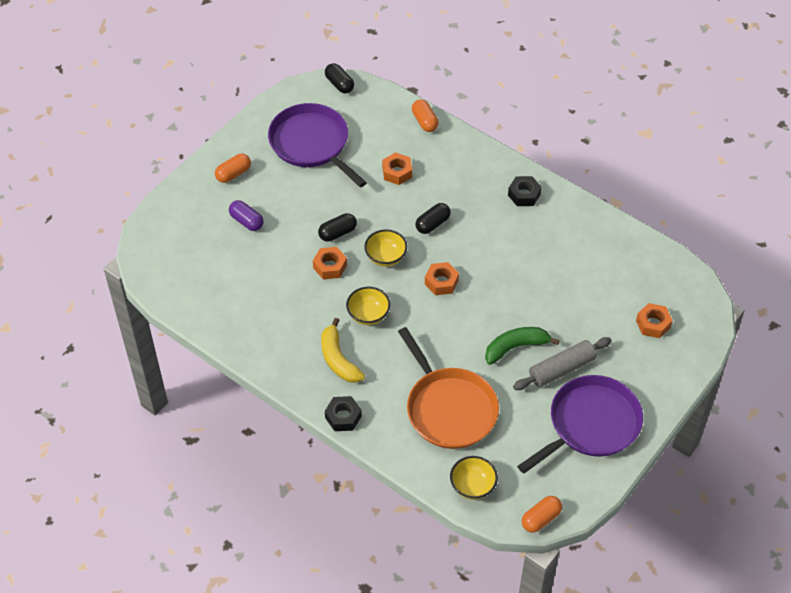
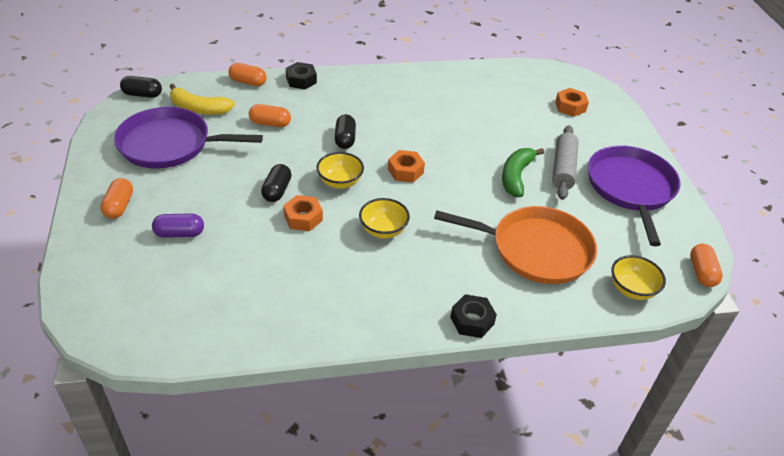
camera: 50 degrees left, 10 degrees down
yellow banana [321,318,365,383] -> yellow banana moved to [170,84,235,115]
orange nut [382,152,412,185] -> orange capsule [249,104,291,127]
black nut [508,176,542,206] -> black nut moved to [286,62,317,89]

